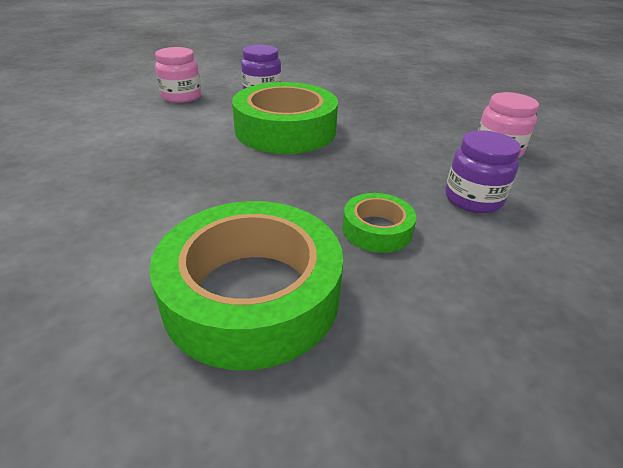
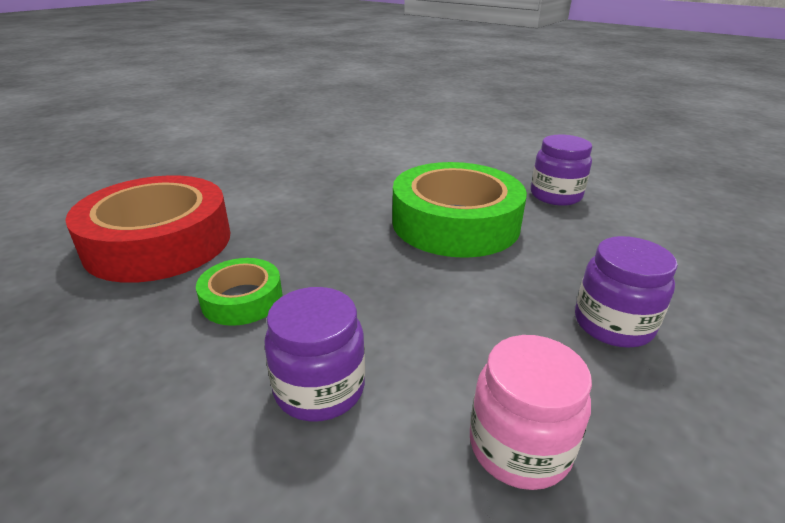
camera: 80 degrees right, 5 degrees down
green tape [150,201,343,370] -> red tape [65,175,230,283]
pink jar [155,47,201,103] -> none
none -> purple jar [575,236,678,348]

